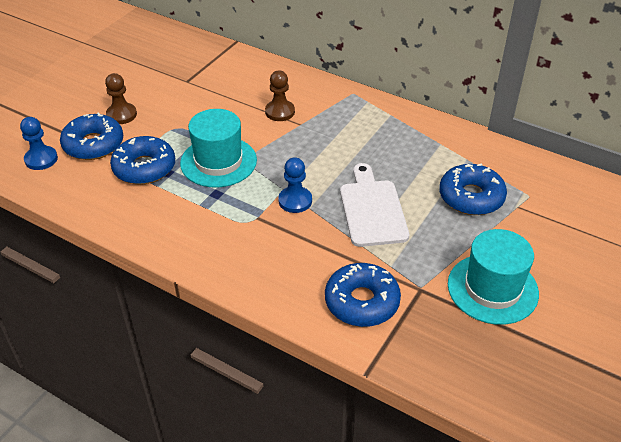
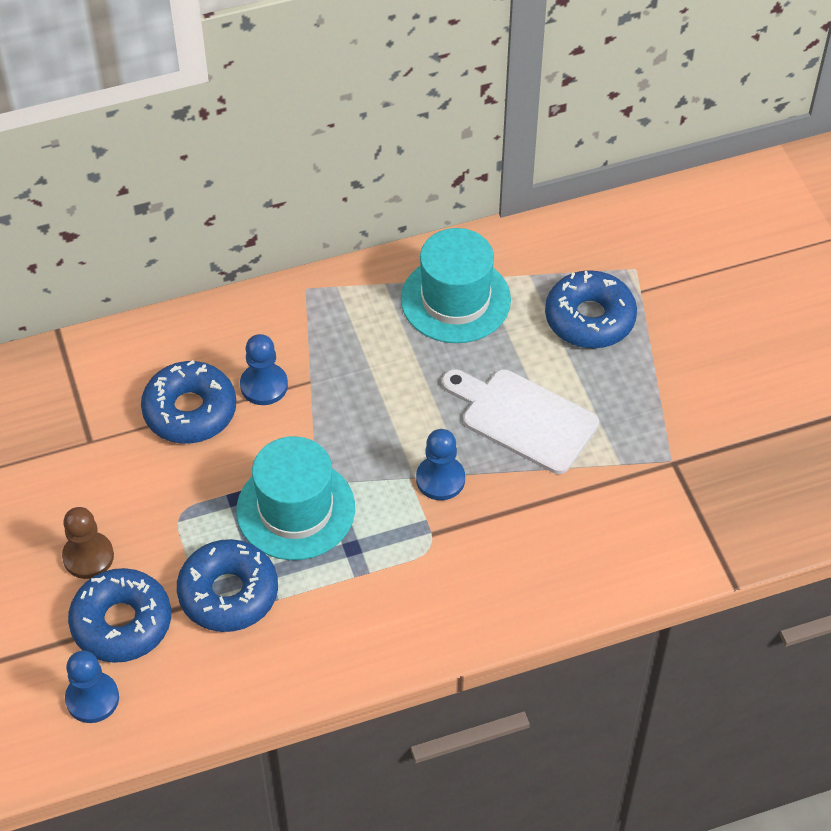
camera: 50 degrees left, 10 degrees up
brown pawn [265,71,295,121] -> blue pawn [240,334,288,405]
blue donut [325,263,401,327] -> blue donut moved to [141,360,236,444]
turquoise hat [448,229,539,325] -> turquoise hat moved to [401,228,511,343]

